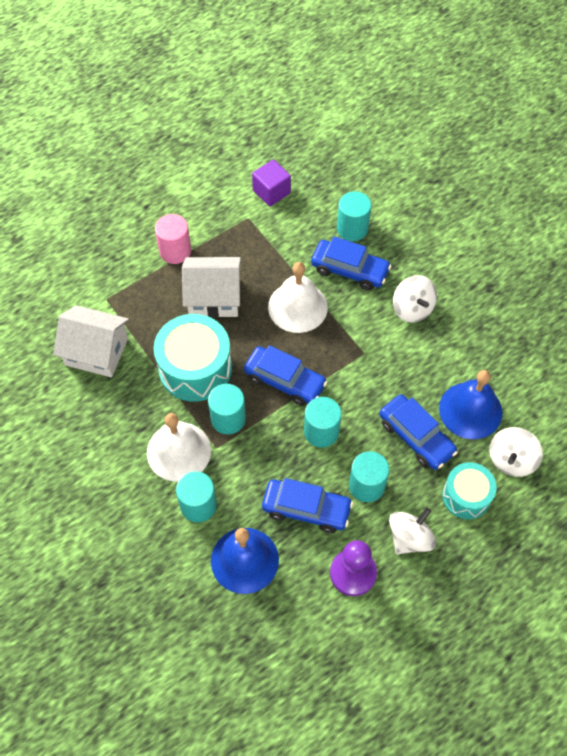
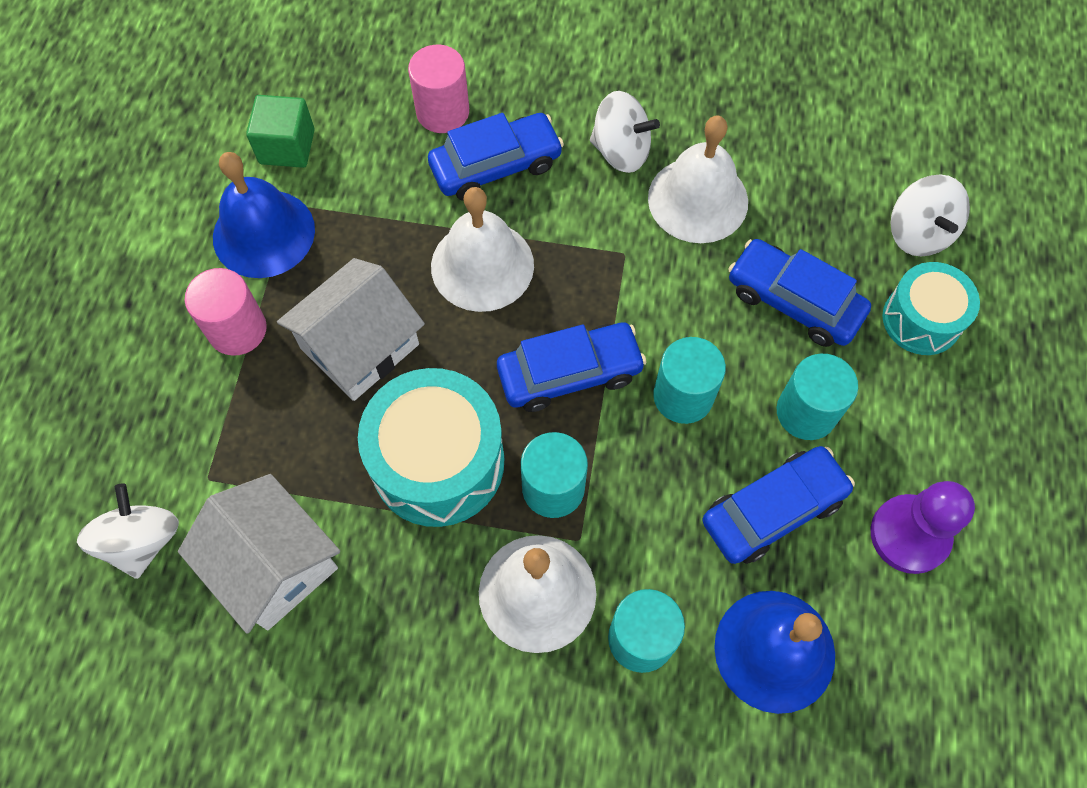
camera: 45 degrees left, 5 degrees up
white house [53,305,129,377] -> white house turned 75 degrees clockwise [178,474,340,634]
purple cube [252,160,291,206] -> green cube [246,95,315,168]
turquoise cylinder [337,191,371,241] -> pink cylinder [408,45,469,133]
blue car [379,394,458,470] -> blue car turned 150 degrees counterclockwise [728,239,871,347]
white spinning top [389,508,436,554] -> white spinning top moved to [77,483,179,579]
blue bell [439,370,502,439] -> blue bell moved to [213,152,315,278]
none -> white bell [648,116,748,243]

